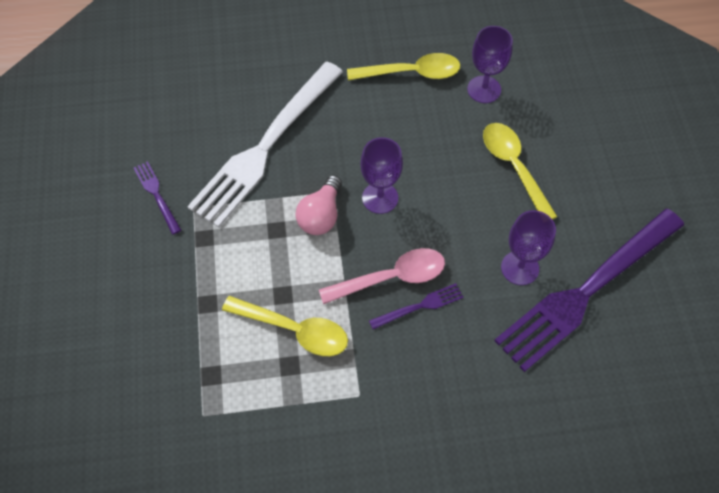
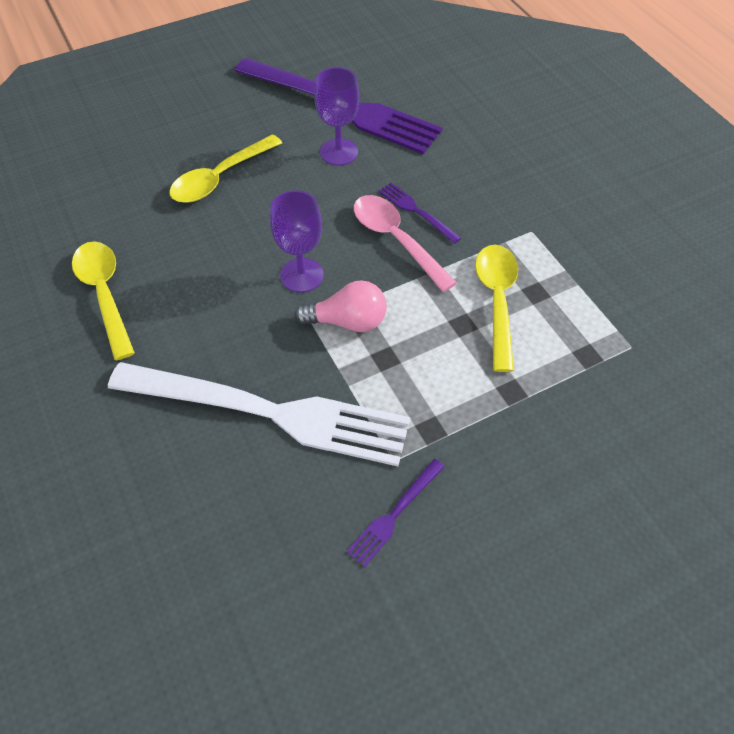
camera: 110 degrees left, 5 degrees down
purple goblet [467,26,513,103] -> none

